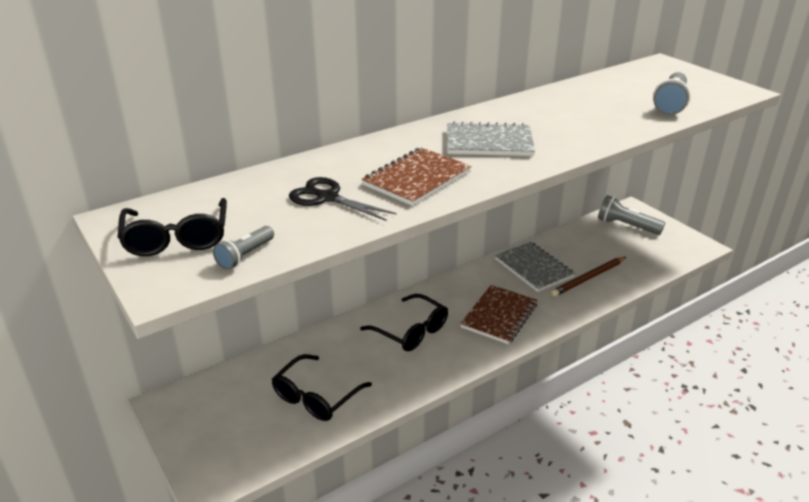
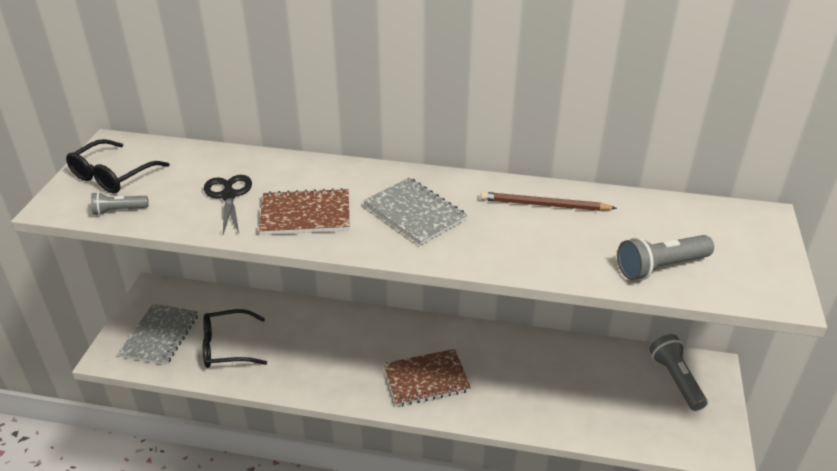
camera: 45 degrees right, 5 degrees up
black glasses [360,294,448,351] -> none
grey notebook [495,242,575,292] -> grey notebook moved to [118,304,198,365]
brown pencil [551,257,626,296] -> brown pencil moved to [481,192,617,211]

